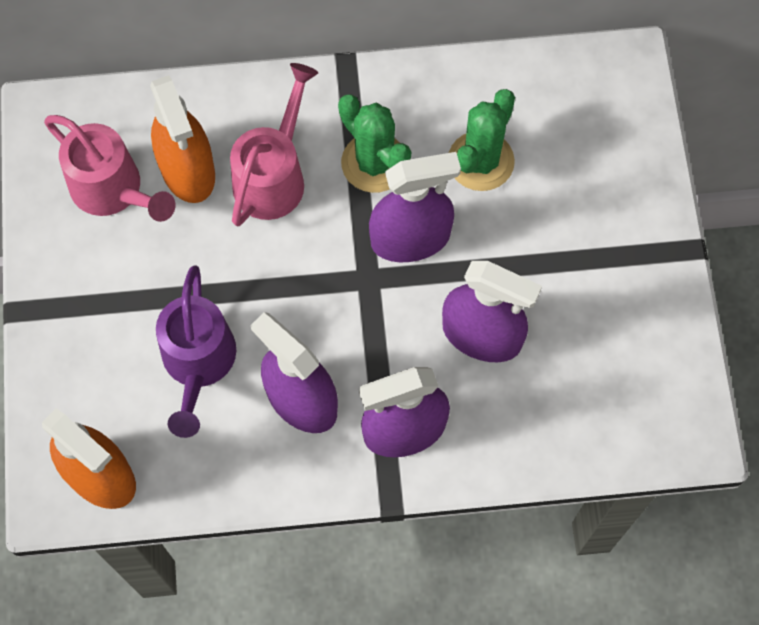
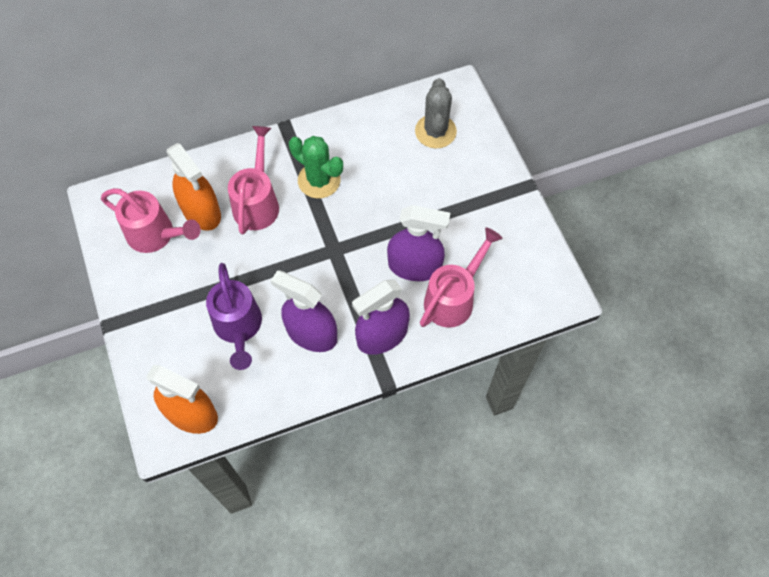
camera: 15 degrees left, 5 degrees down
purple spray bottle [369,152,461,262] -> none
green cactus [449,89,515,191] -> none
none -> grey cactus [415,78,457,149]
none -> pink watering can [420,227,503,328]

